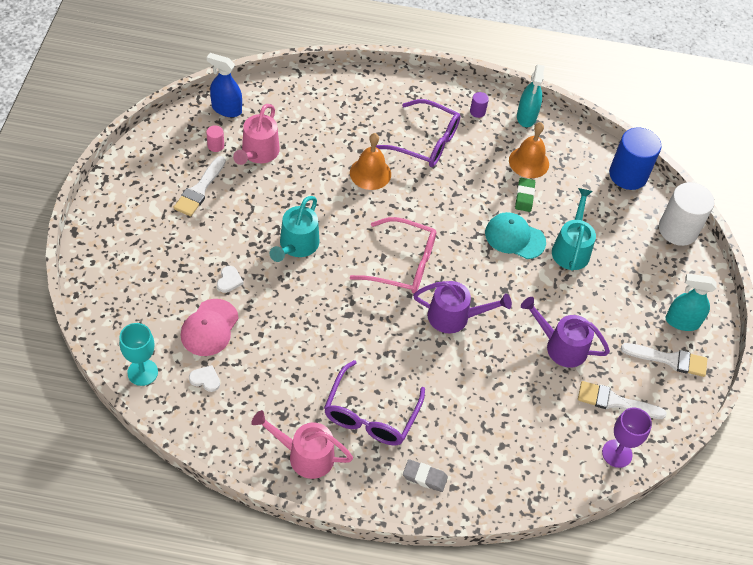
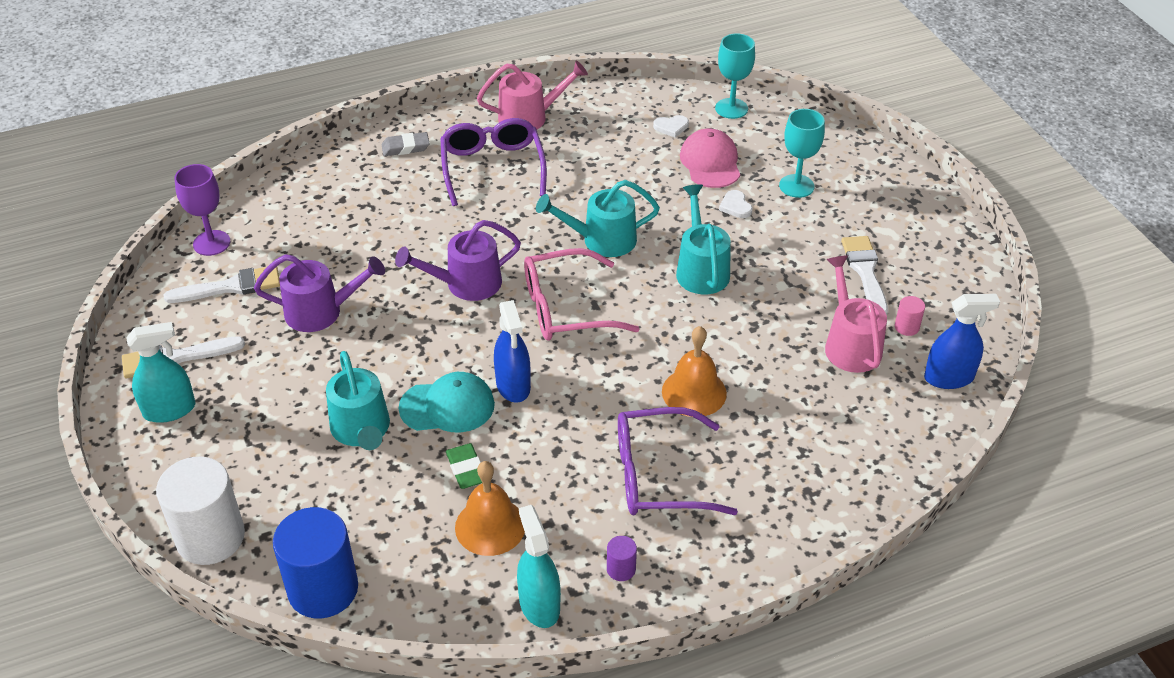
camera: 155 degrees right, 10 degrees down
none -> blue spray bottle [494,300,531,403]
none -> turquoise watering can [536,180,660,257]
none -> turquoise goblet [779,109,825,198]

